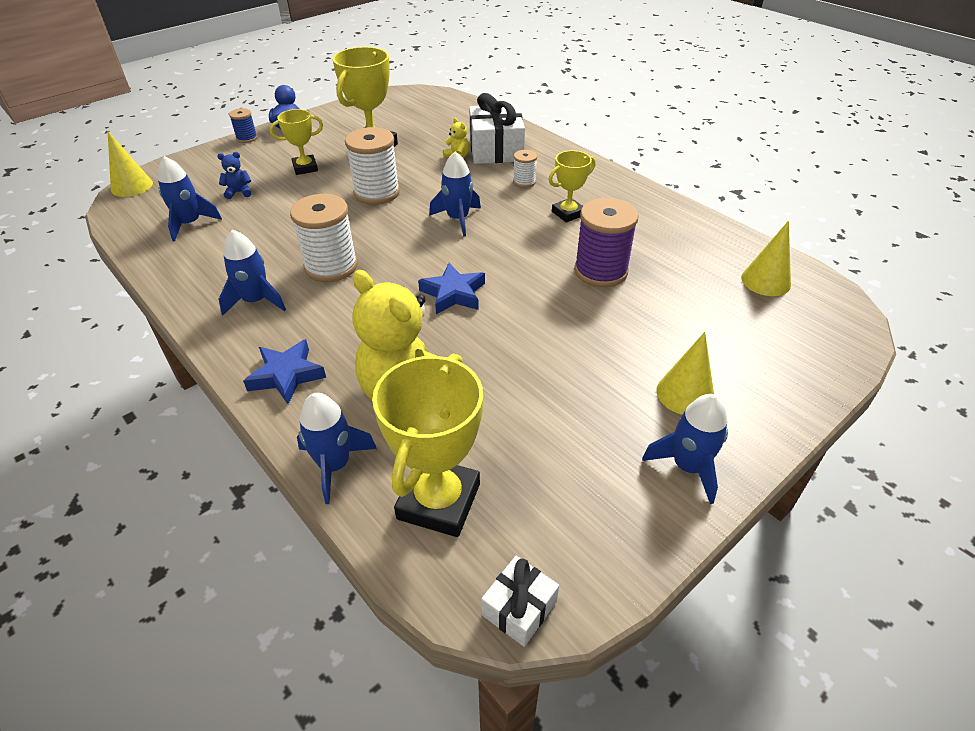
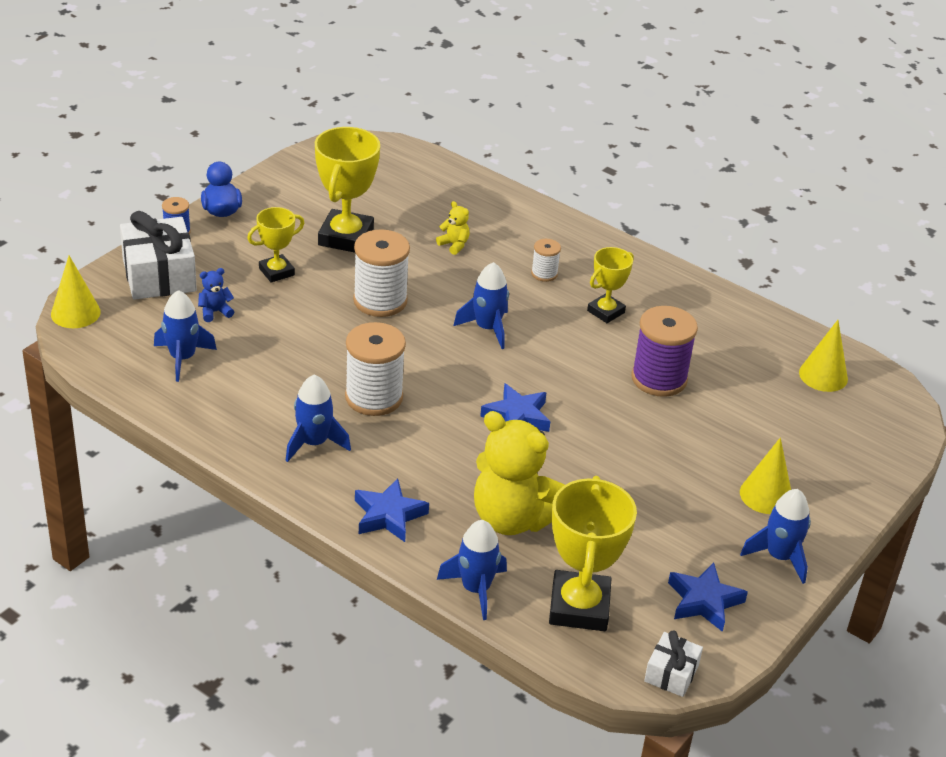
camera: 15 degrees left, 5 degrees down
white gift [469,93,525,164] -> white gift moved to [120,211,197,300]
none -> blue star [668,563,748,632]

